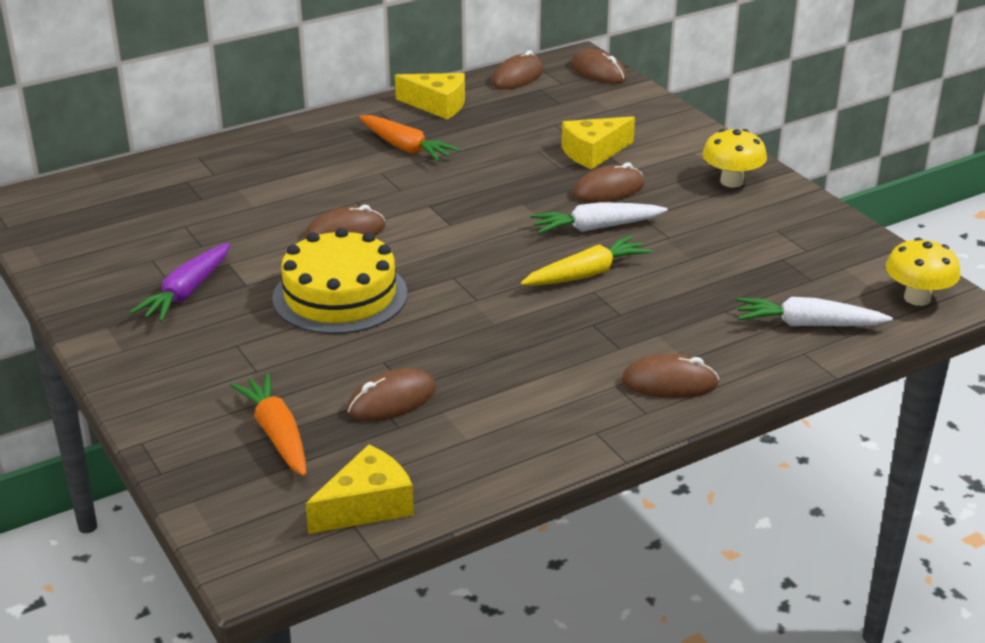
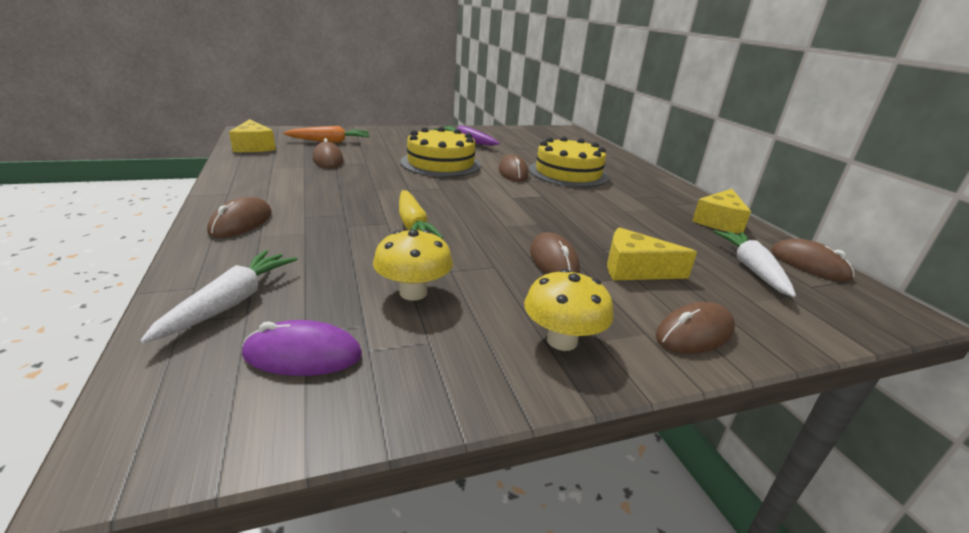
camera: 100 degrees right, 5 degrees down
orange carrot [359,115,460,162] -> none
white carrot [530,202,668,234] -> white carrot moved to [713,230,796,297]
yellow cheese [562,116,635,169] -> yellow cheese turned 60 degrees counterclockwise [607,227,697,280]
brown mouse [571,49,627,84] -> brown mouse moved to [656,302,735,354]
yellow mushroom [885,238,961,306] -> yellow mushroom moved to [373,230,453,300]
none -> purple mouse [242,320,362,376]
none -> yellow cake [529,136,609,187]

